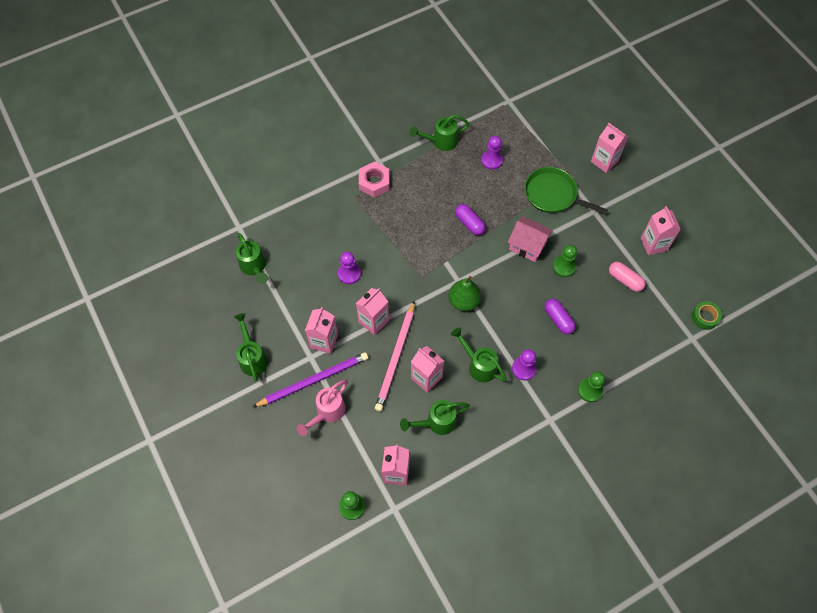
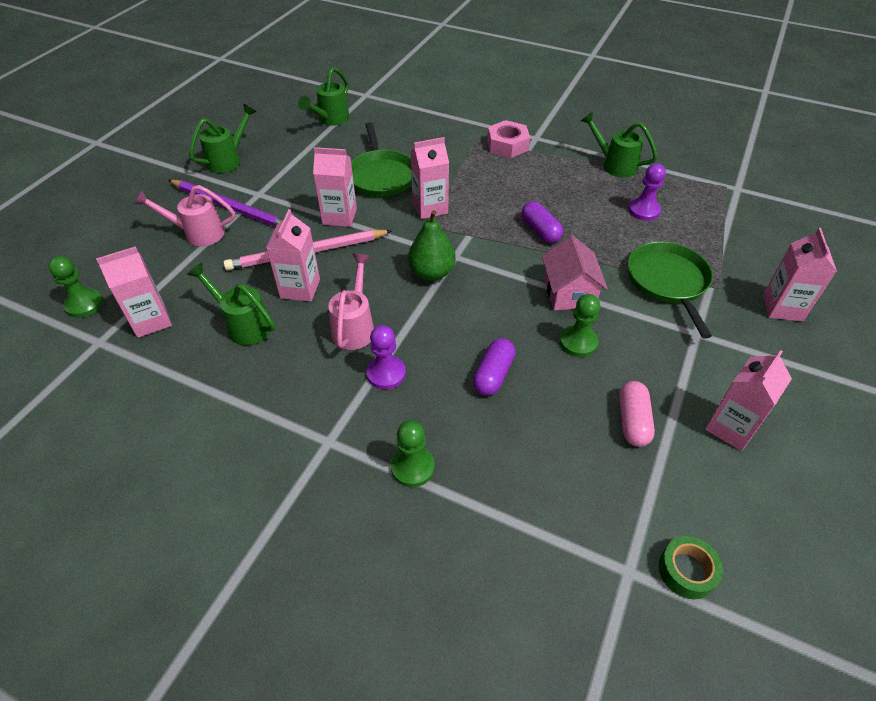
camera: 55 degrees right, 15 degrees down
pink carton [305,307,338,354] -> pink carton moved to [410,137,449,219]
purple pawn [338,252,361,284] -> green pan [351,122,412,197]
green watering can [451,327,507,382] -> pink watering can [328,254,374,350]
purple capsule [455,204,486,235] -> purple capsule turned 45 degrees counterclockwise [521,201,563,243]

